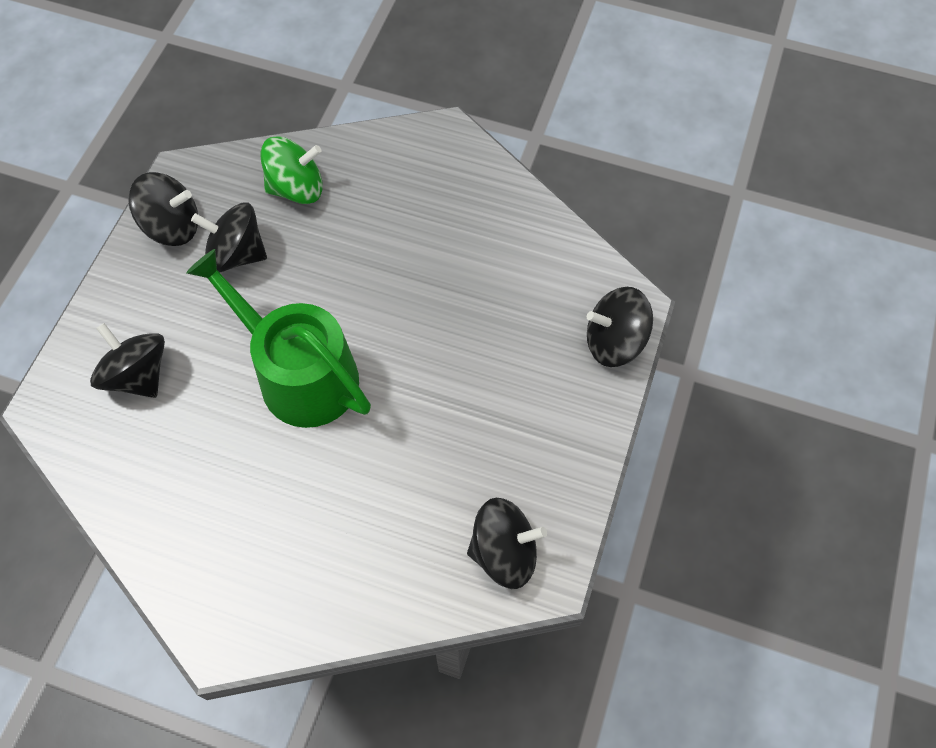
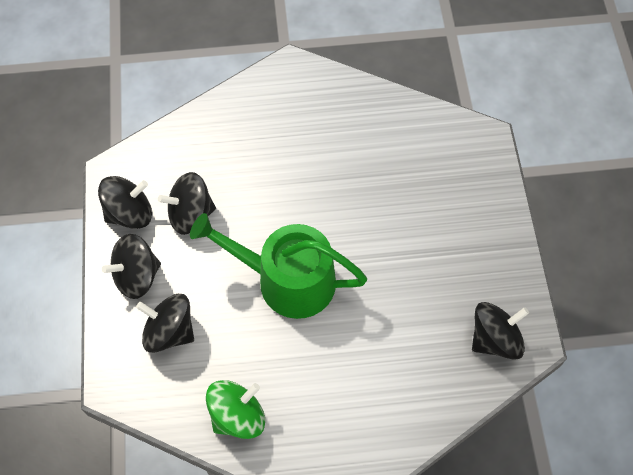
camera: 25 degrees left, 0 degrees up
green spinning top [260,136,323,204] -> green spinning top moved to [206,380,265,439]
black spinning top [587,287,653,367] -> black spinning top moved to [102,234,161,299]

